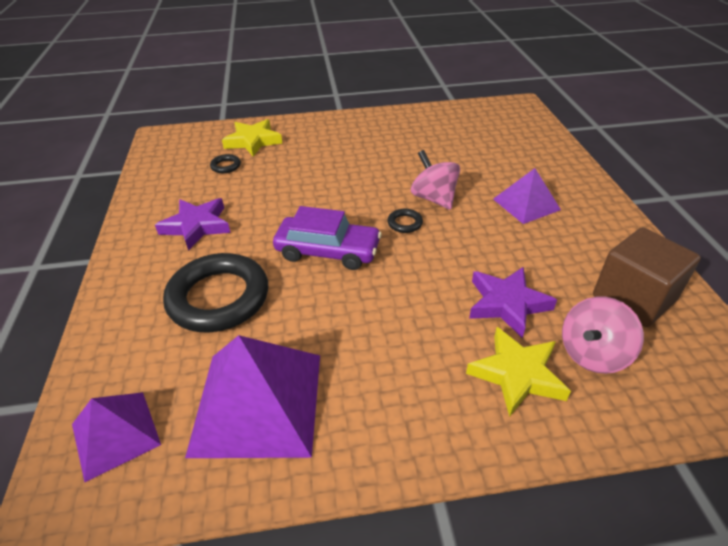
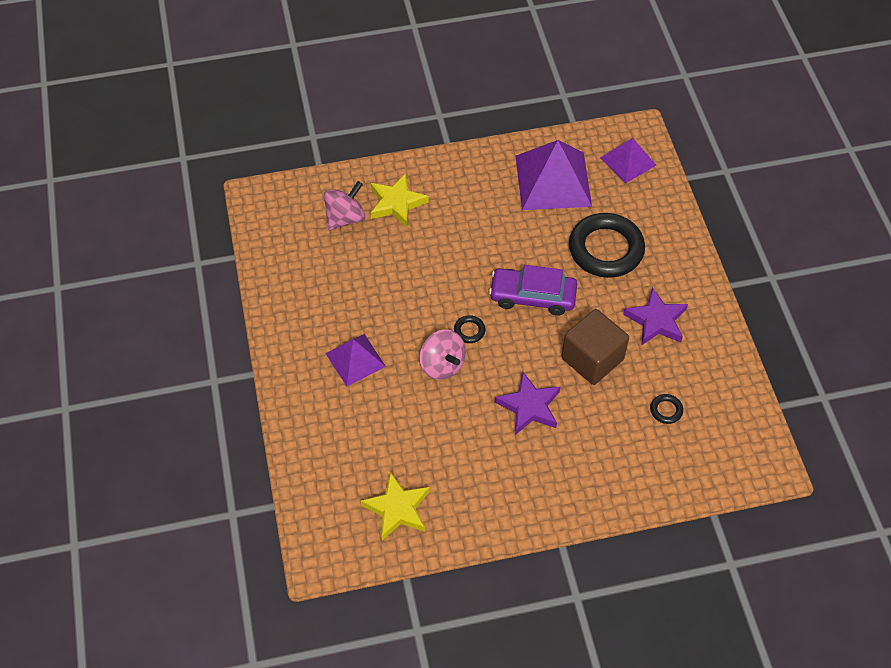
camera: 175 degrees right, 15 degrees up
yellow star [222,119,282,157] -> yellow star moved to [361,472,430,540]
purple star [469,267,557,338] -> purple star moved to [495,372,560,435]
brown cube [593,227,701,327] -> brown cube moved to [561,309,629,385]

